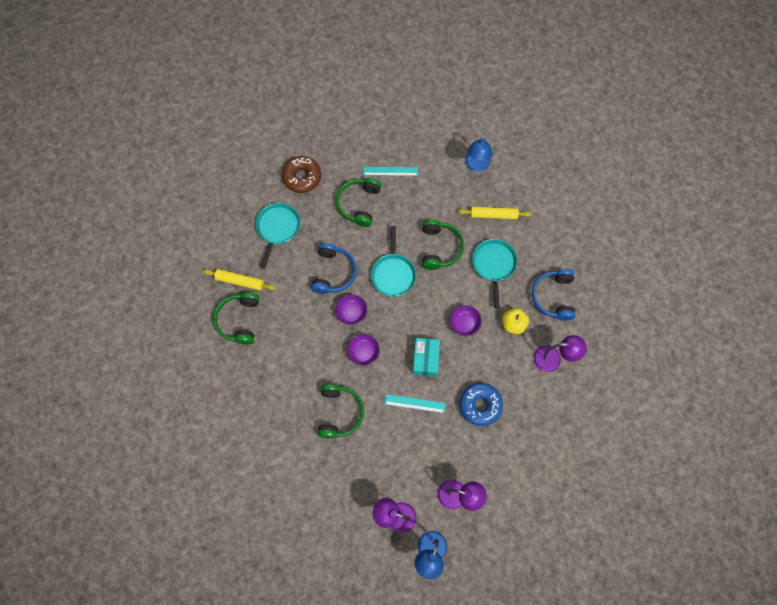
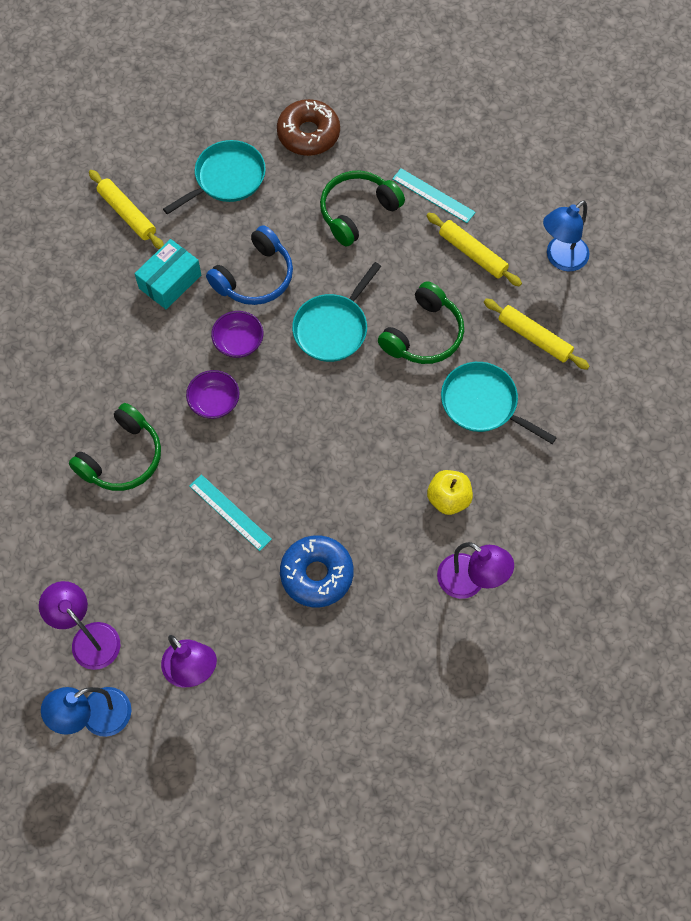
camera: 35 degrees right, 5 degrees down
green headphones [213,293,260,345] -> none
turquoise box [413,338,440,377] -> turquoise box moved to [134,239,201,309]
purple bowl [450,305,482,336] -> none
turquoise pan [472,239,517,309] -> turquoise pan turned 90 degrees counterclockwise [441,362,557,444]
blue headphones [532,269,575,321] -> none
none -> yellow rolling pin [427,213,522,286]

